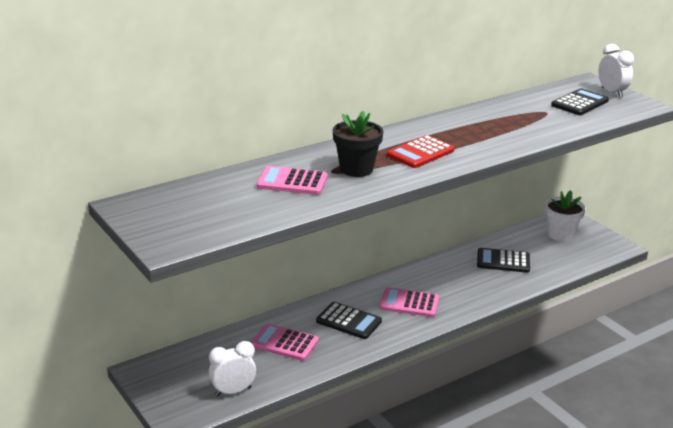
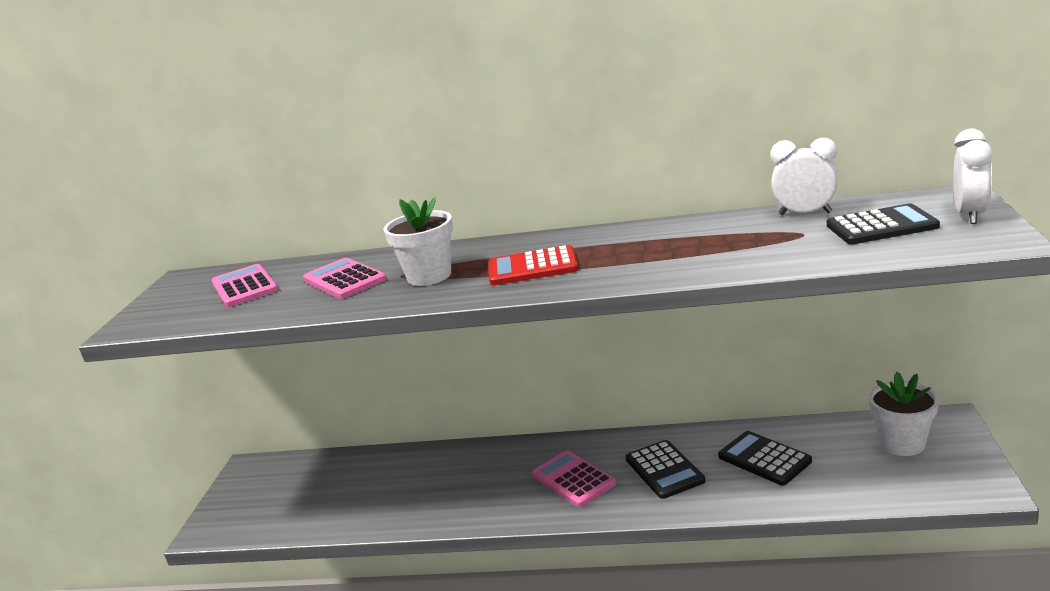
camera: 45 degrees right, 5 degrees down
white clock [209,341,256,396] -> white clock moved to [770,138,838,215]
pink calculator [251,324,319,361] -> pink calculator moved to [211,264,278,307]
black calculator [316,302,382,339] -> black calculator moved to [625,440,705,499]
black flower pot [333,111,383,177] -> white flower pot [383,197,453,286]

